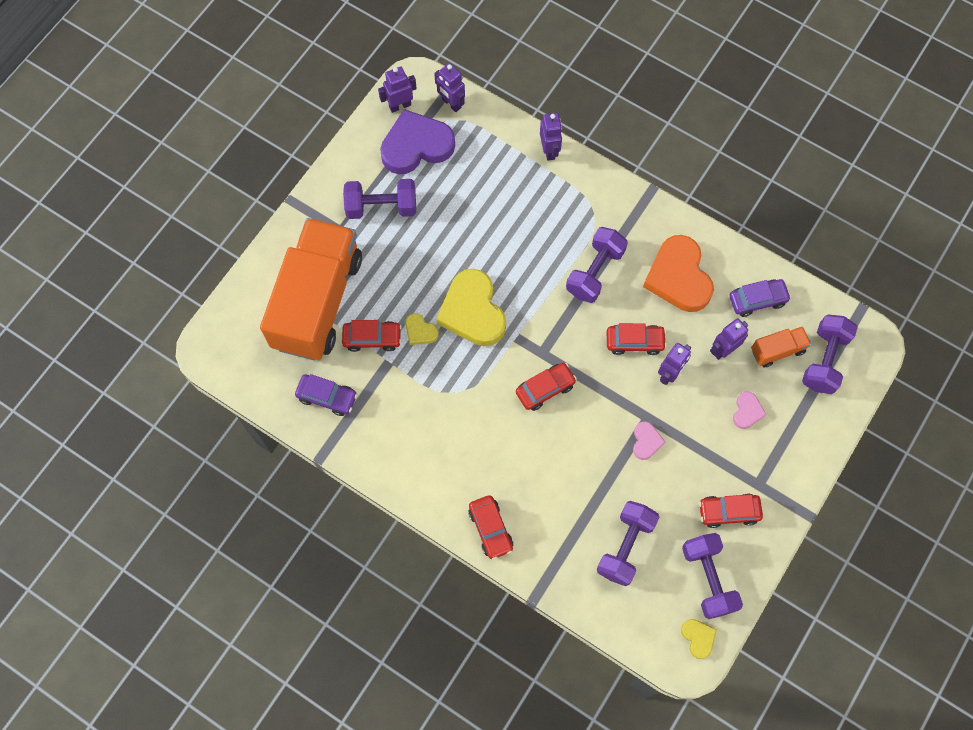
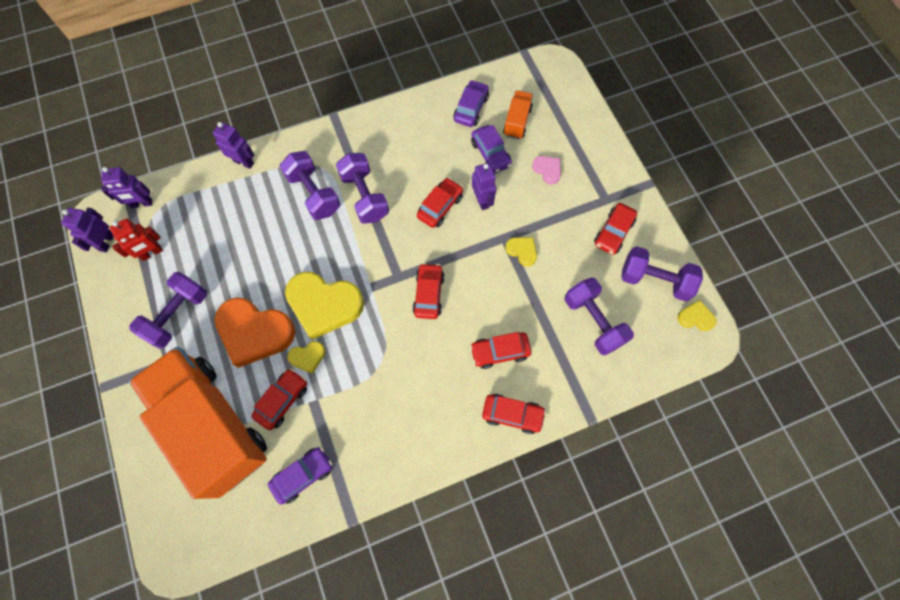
camera: 55 degrees left, 0 degrees up
purple heart [380,109,455,174] -> red robot [110,218,163,261]
pink heart [633,421,665,460] -> yellow heart [505,237,537,267]
orange heart [643,235,714,312] -> orange heart moved to [214,297,295,368]
purple robot [710,318,748,360] -> purple car [471,125,512,173]
purple dumbbell [802,314,858,394] -> purple dumbbell moved to [280,151,340,220]
none -> red car [470,332,532,369]

